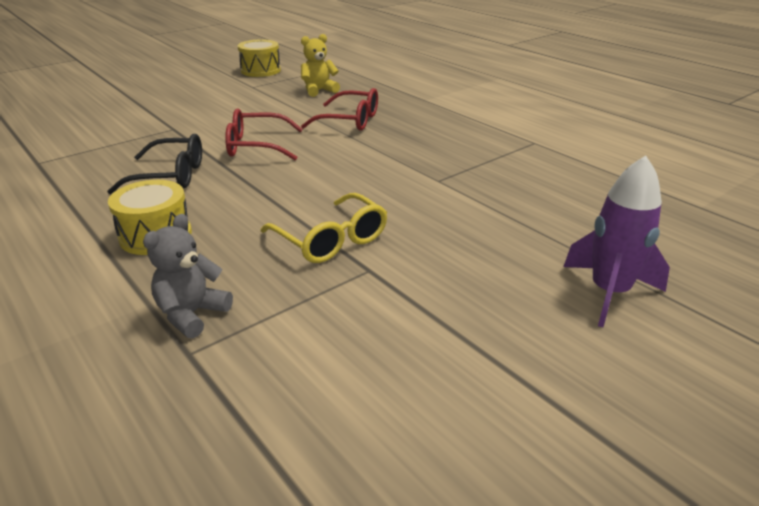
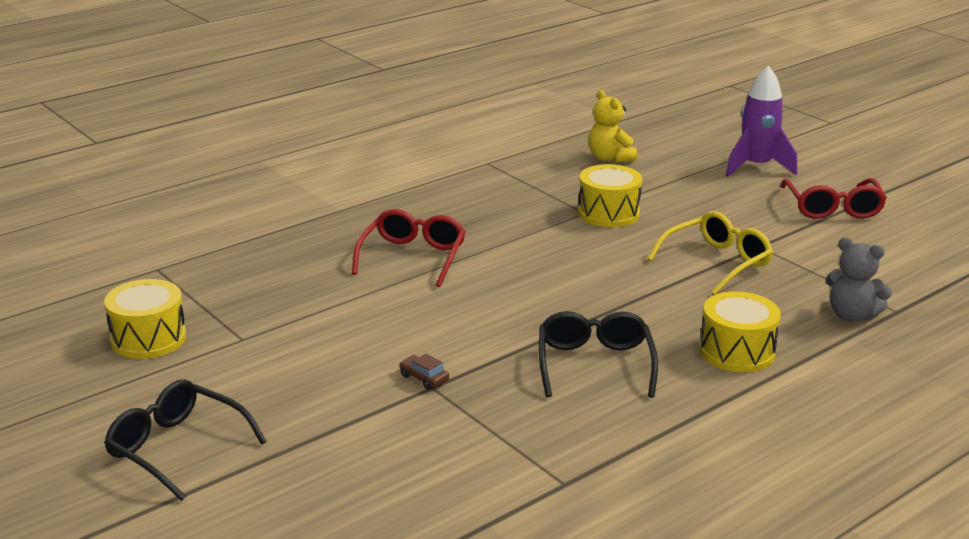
camera: 90 degrees left, 5 degrees down
red glasses [225,108,303,160] -> red glasses moved to [781,178,887,219]
yellow teddy bear [301,34,340,97] -> yellow teddy bear moved to [588,90,638,163]
none -> black glasses [104,380,267,501]
none -> brown car [399,353,449,390]
none -> yellow drum [578,164,642,227]

